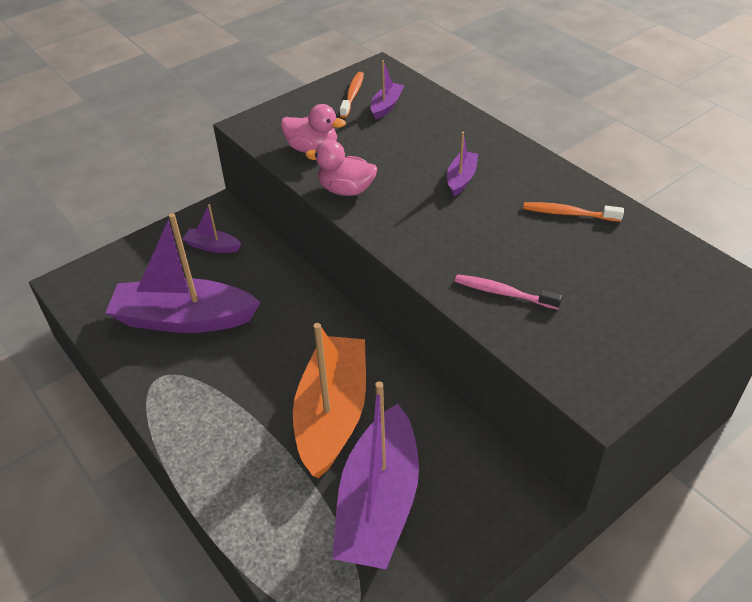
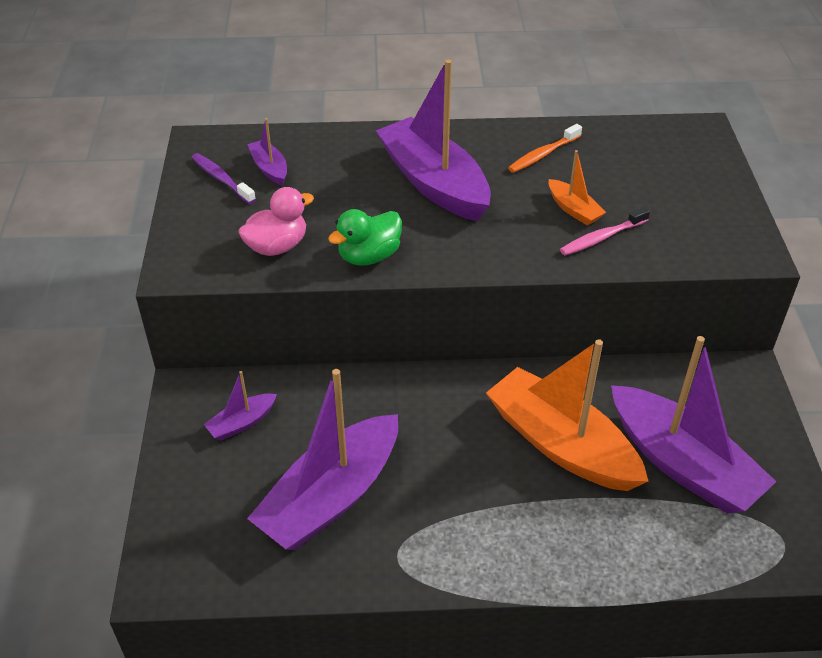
camera: 55 degrees left, 0 degrees up
pink duck [305,140,377,196] -> green duck [328,209,402,266]
orange toothbrush [340,72,364,118] -> purple toothbrush [191,153,256,204]
purple boat [447,132,478,196] -> purple boat [376,60,491,221], size x2.26
none -> orange boat [549,150,606,226]

